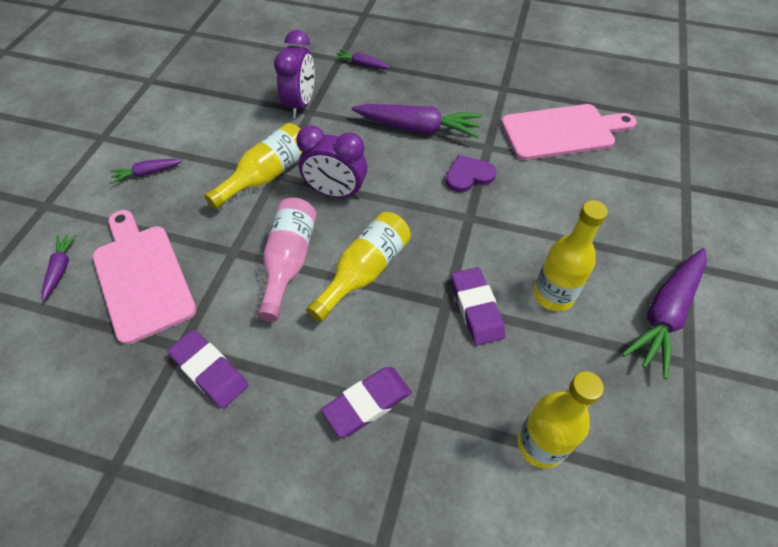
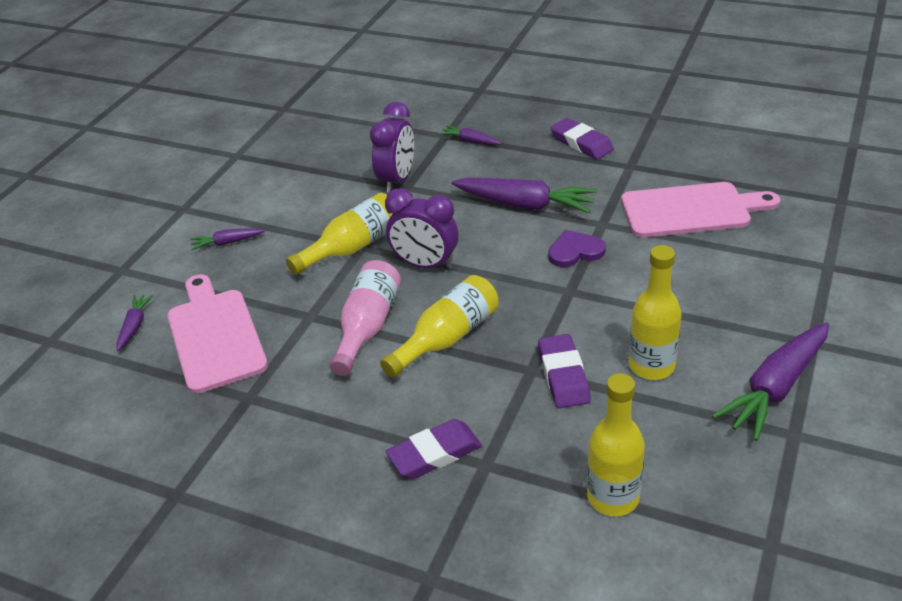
camera: 10 degrees right, 15 degrees down
purple eraser [167,330,248,409] -> purple eraser moved to [550,118,614,160]

